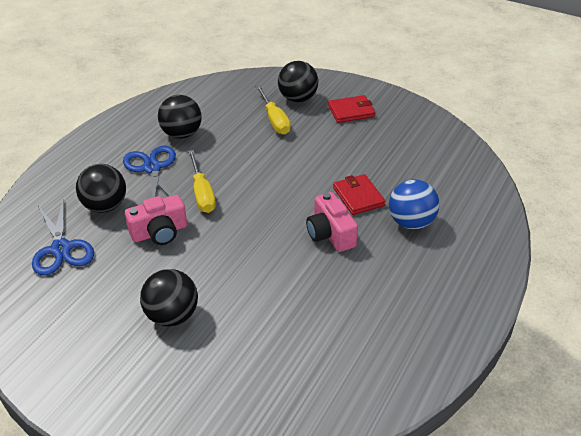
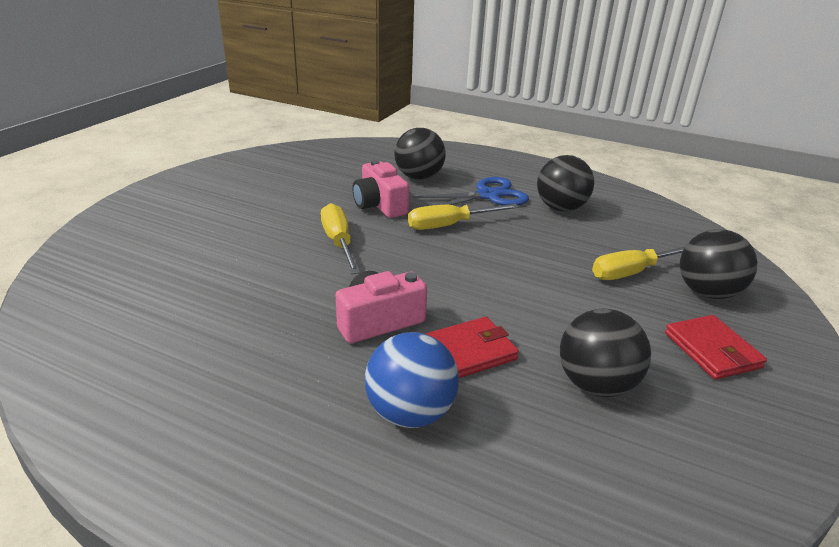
camera: 85 degrees right, 10 degrees down
blue scissors [32,200,94,276] -> none
black ball [140,269,198,326] -> black ball moved to [560,309,651,397]
none -> yellow screwdriver [321,203,360,274]

